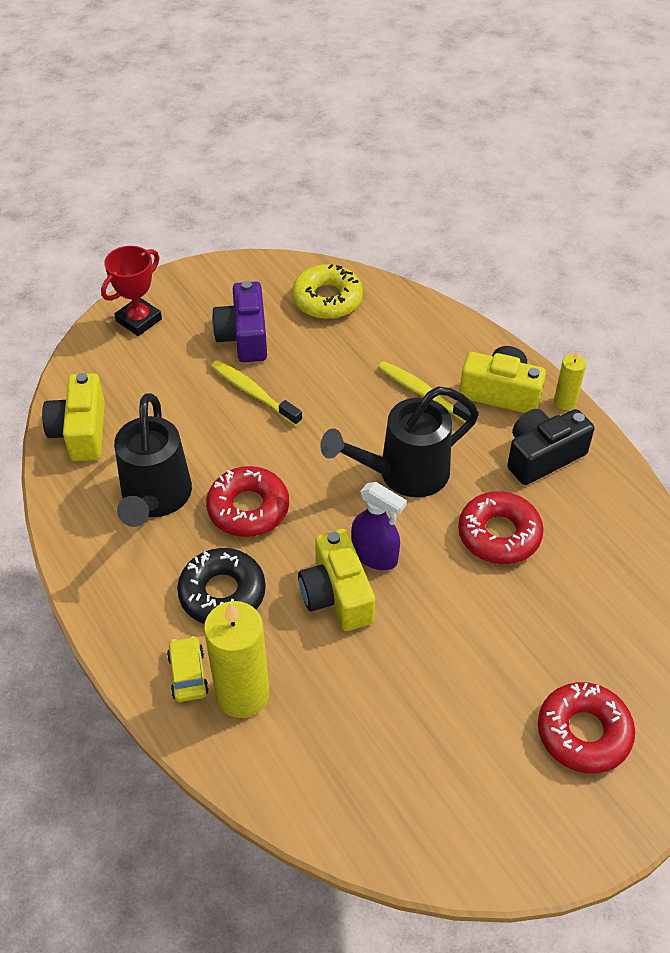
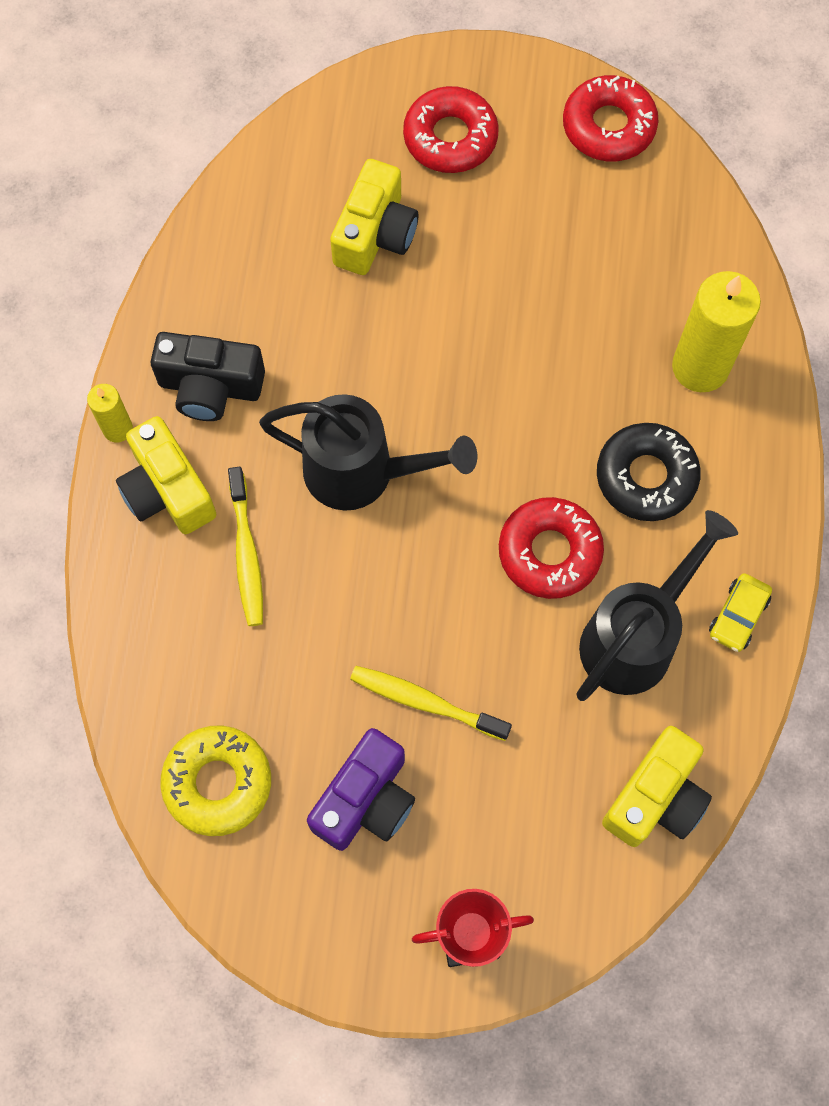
camera: 140 degrees left, 20 degrees up
yellow car [167,636,209,702] -> yellow car moved to [709,573,772,652]
yellow toothbrush [211,360,303,426] -> yellow toothbrush turned 120 degrees clockwise [350,666,512,741]
yellow camera [298,529,375,631] -> yellow camera moved to [330,159,419,275]
purple spray bottle [351,482,407,570] -> none
red donut [458,491,544,564] -> red donut moved to [563,75,659,161]

